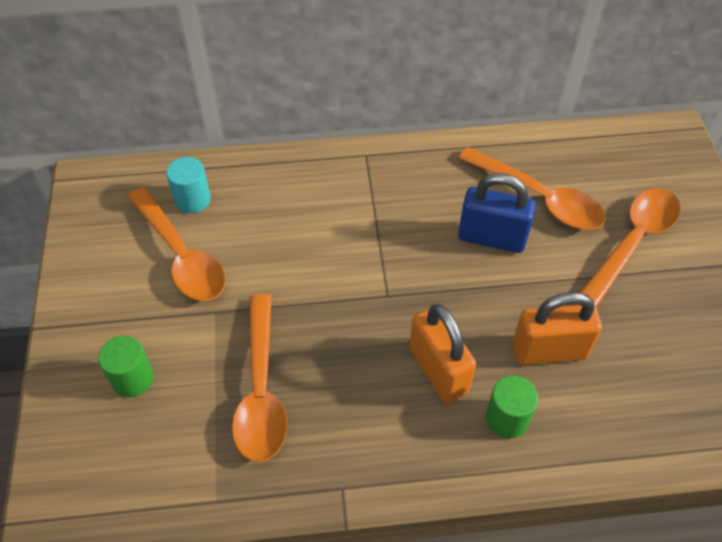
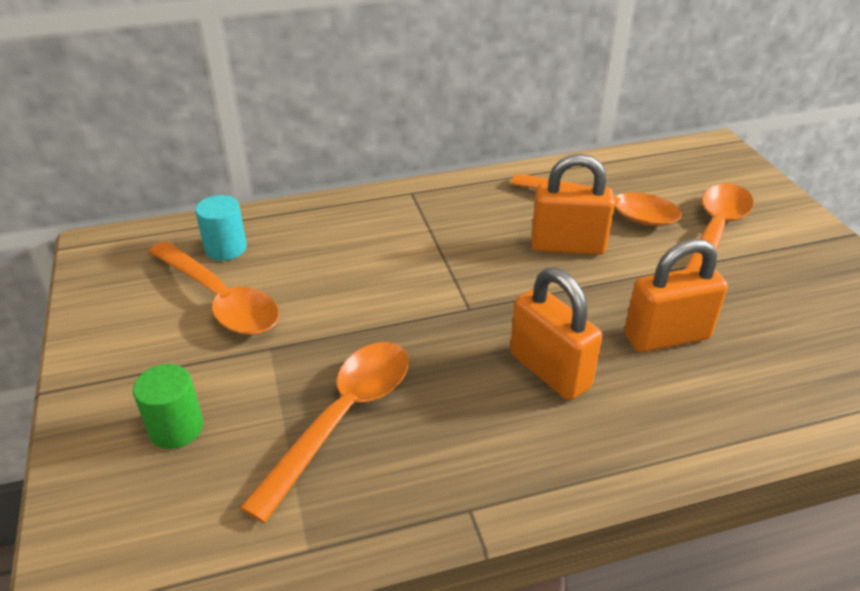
camera: 10 degrees left, 15 degrees down
orange spoon [232,294,287,462] -> orange spoon turned 135 degrees counterclockwise [240,342,409,523]
blue padlock [458,173,536,253] -> orange padlock [531,154,615,255]
green cylinder [486,376,538,438] -> none

